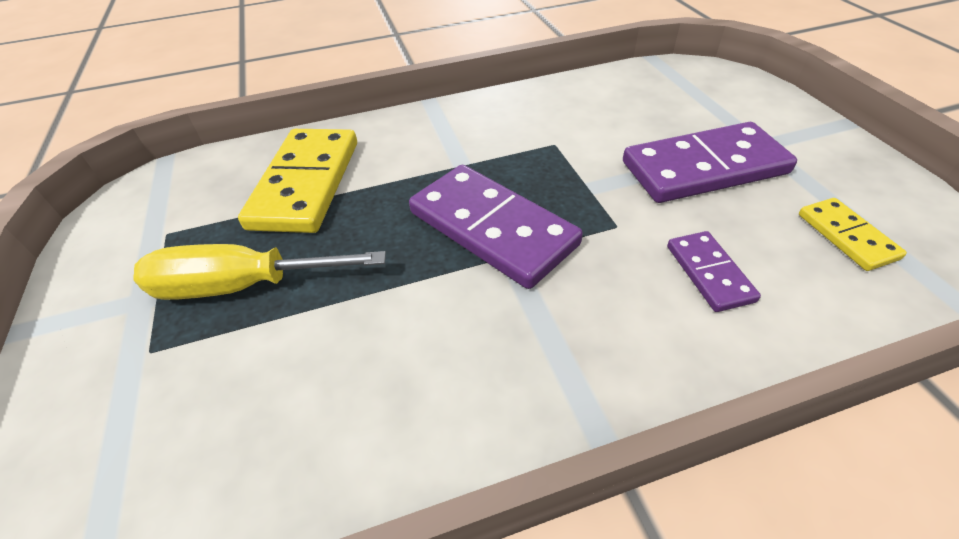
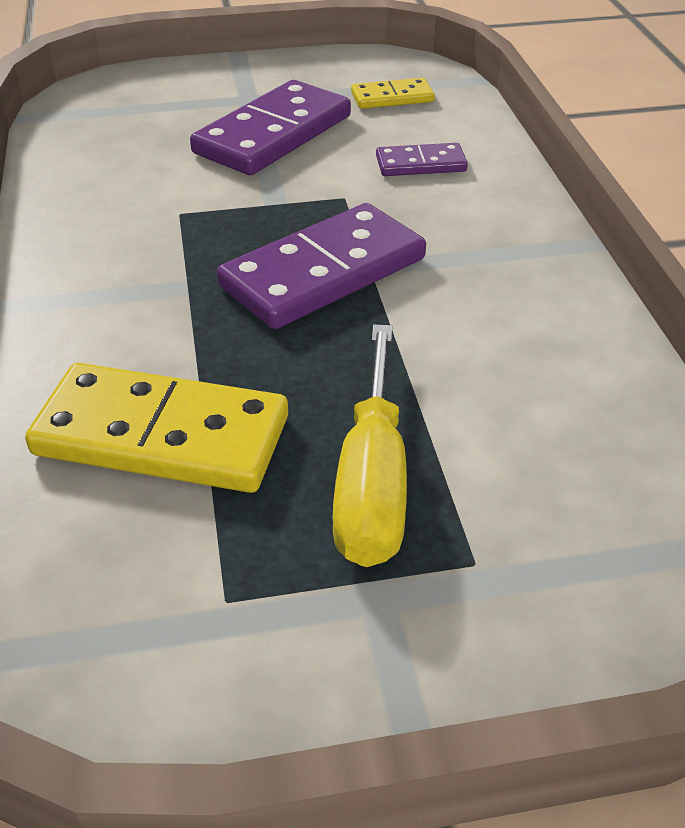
camera: 85 degrees left, 5 degrees down
purple domino [623,122,797,203] -> purple domino turned 45 degrees clockwise [190,80,351,175]

